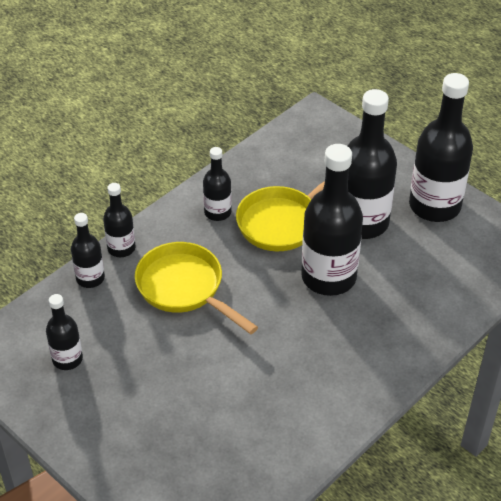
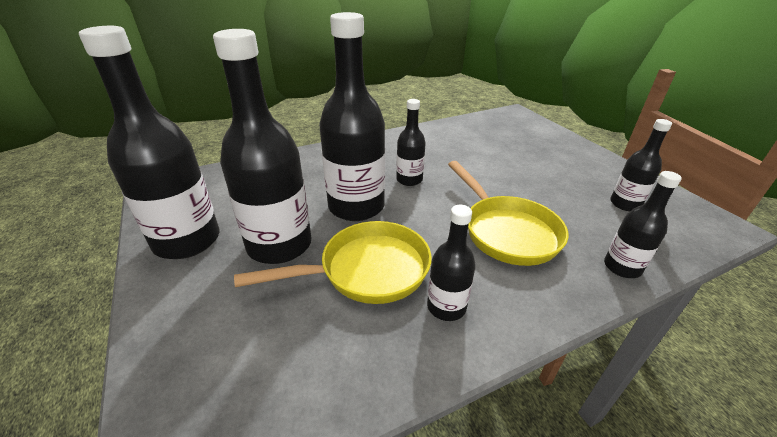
camera: 160 degrees left, 10 degrees down
black bottle [103,183,135,257] -> black bottle moved to [396,99,426,186]

